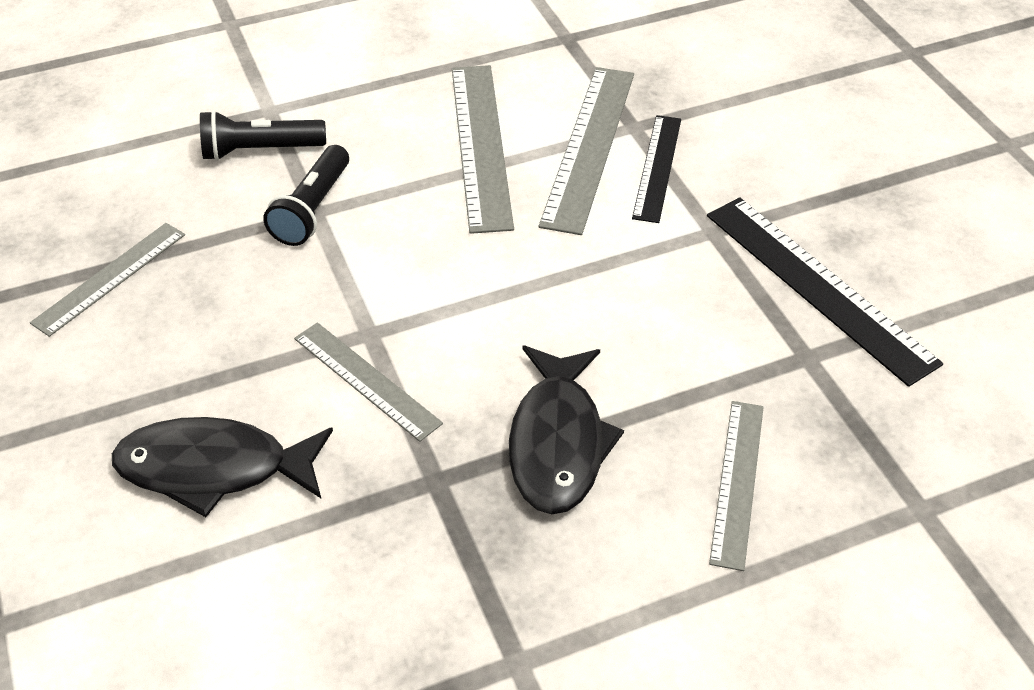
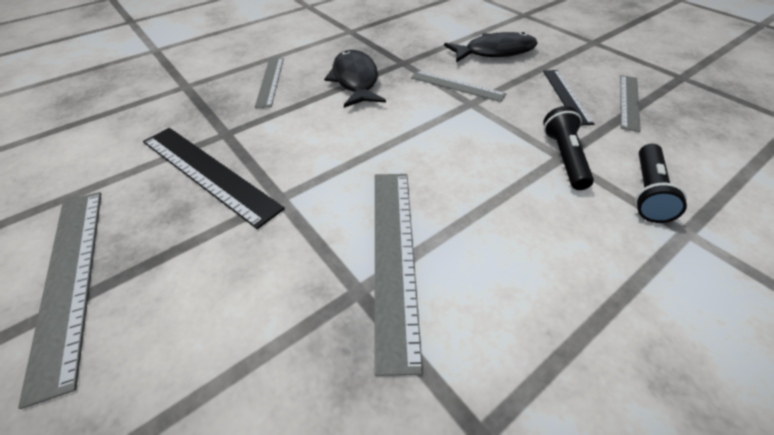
camera: 165 degrees right, 0 degrees up
black flashlight [200,110,326,161] -> black flashlight turned 135 degrees clockwise [635,144,687,223]
grey ruler [452,65,514,234] -> grey ruler moved to [18,192,101,409]
black ruler [632,115,681,223] -> black ruler moved to [543,70,594,125]

